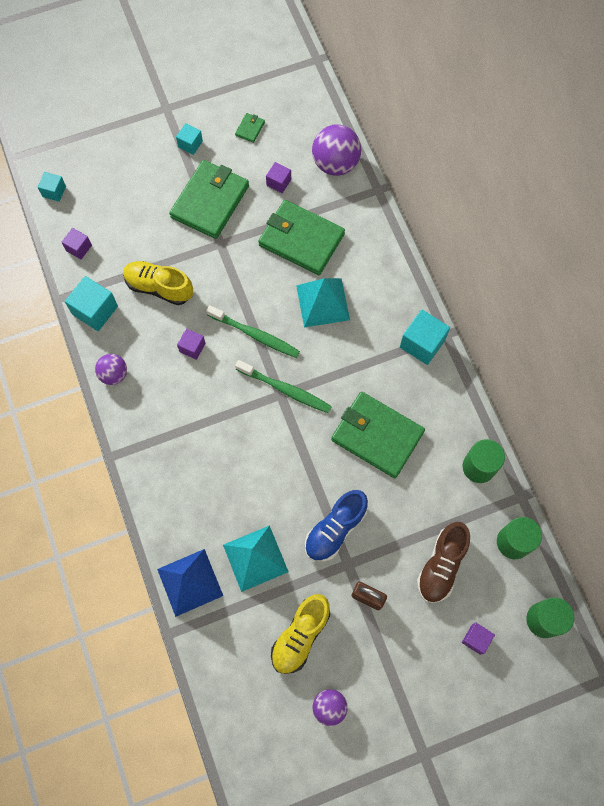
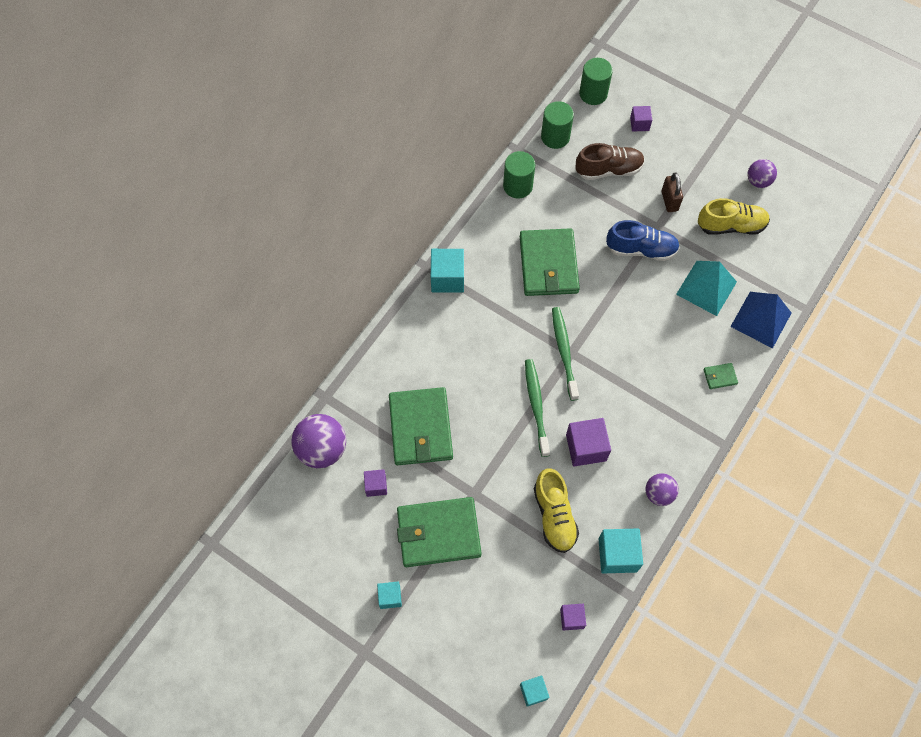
camera: 125 degrees left, 5 degrees down
purple cube [177,329,206,360] -> purple cube [566,418,611,467], size x1.71
green wallet [235,113,265,143] -> green wallet moved to [703,363,738,389]
turquoise pyramid [296,278,350,327] -> none

